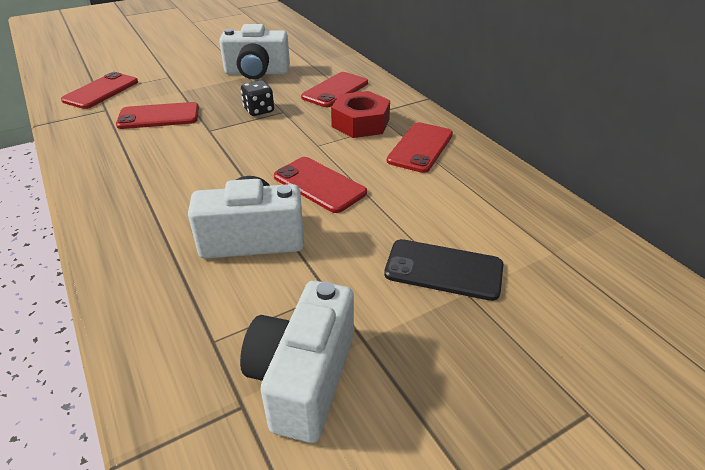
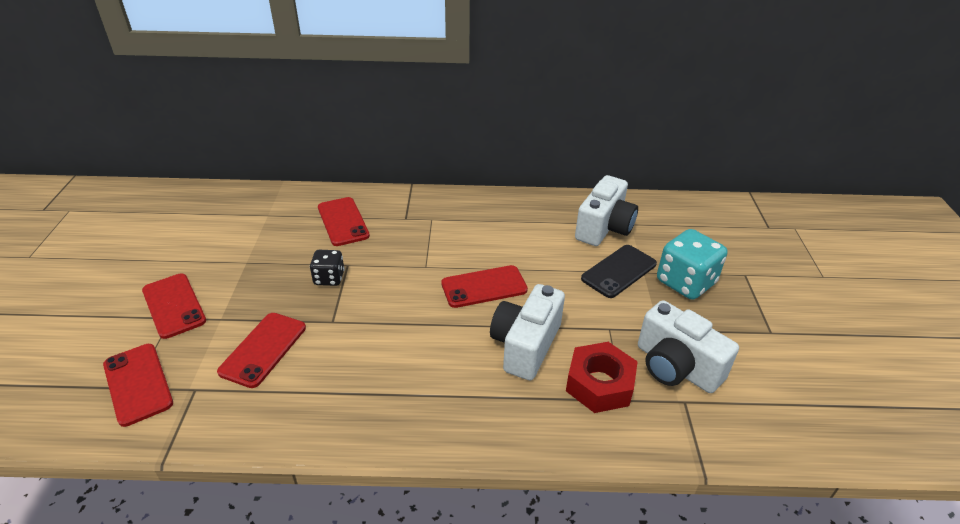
camera: 60 degrees left, 0 degrees up
white camera [219,24,290,79] -> white camera moved to [575,175,638,246]
red nut [331,91,390,138] -> red nut moved to [566,342,638,413]
red phone [387,122,453,173] -> red phone moved to [142,274,206,339]
none -> turquoise dice [657,229,727,300]

